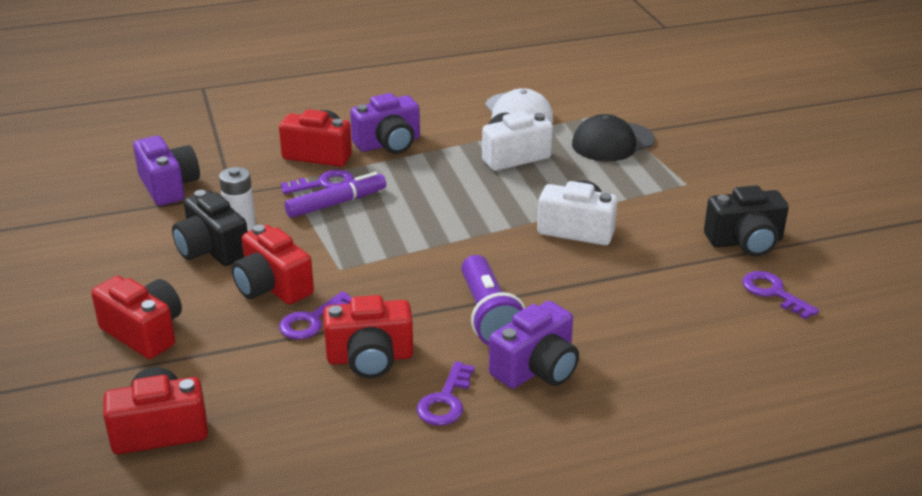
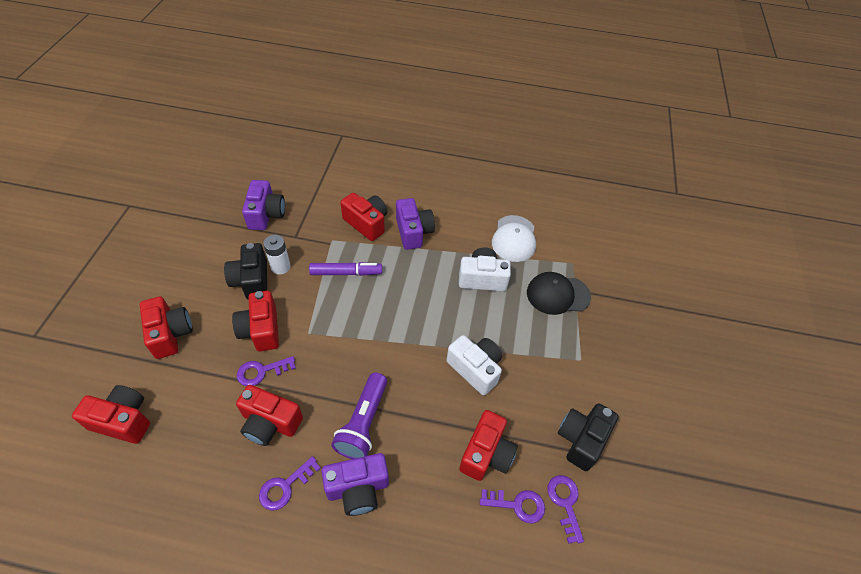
camera: 25 degrees right, 20 degrees up
purple key [281,170,354,194] -> purple key moved to [480,489,545,524]
purple camera [350,93,420,154] -> purple camera turned 105 degrees counterclockwise [396,198,435,250]
black camera [704,185,789,256] -> black camera turned 105 degrees clockwise [558,403,618,471]
none -> red camera [459,410,518,481]

